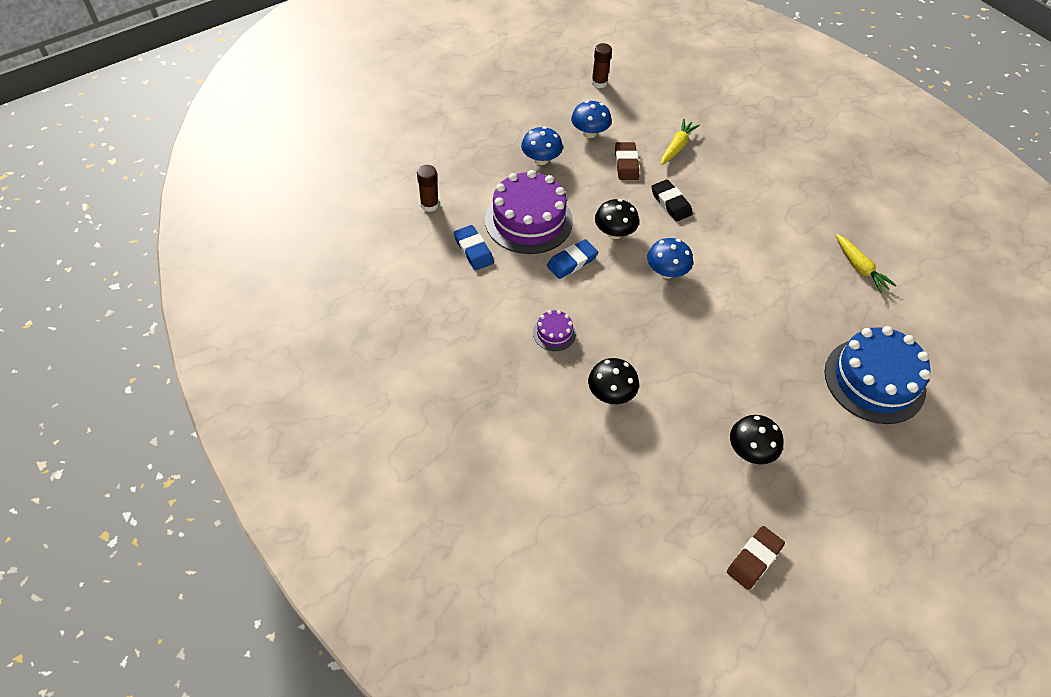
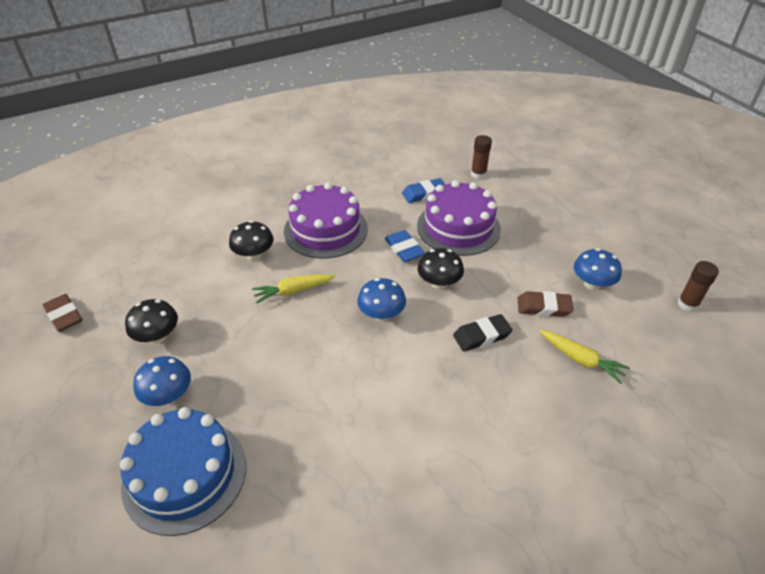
camera: 100 degrees right, 10 degrees down
blue mushroom [521,127,563,165] -> blue mushroom moved to [133,356,191,406]
purple cake [533,310,576,351] -> purple cake [284,182,368,259], size x2.25
yellow carrot [836,234,897,293] -> yellow carrot moved to [252,274,335,303]

